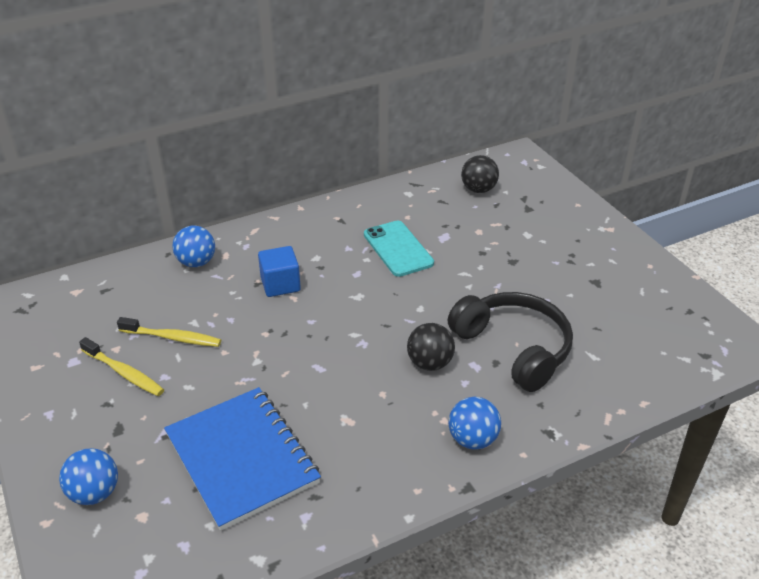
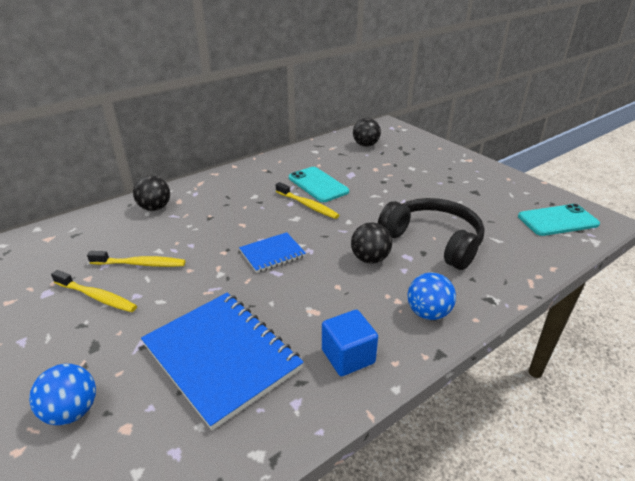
camera: 10 degrees left, 5 degrees down
blue ball [172,226,215,267] -> black ball [133,176,170,211]
blue cube [258,246,301,297] -> blue cube moved to [322,310,378,376]
none -> blue notebook [239,232,306,273]
none -> yellow toothbrush [276,182,339,219]
none -> turquoise phone [518,204,600,236]

